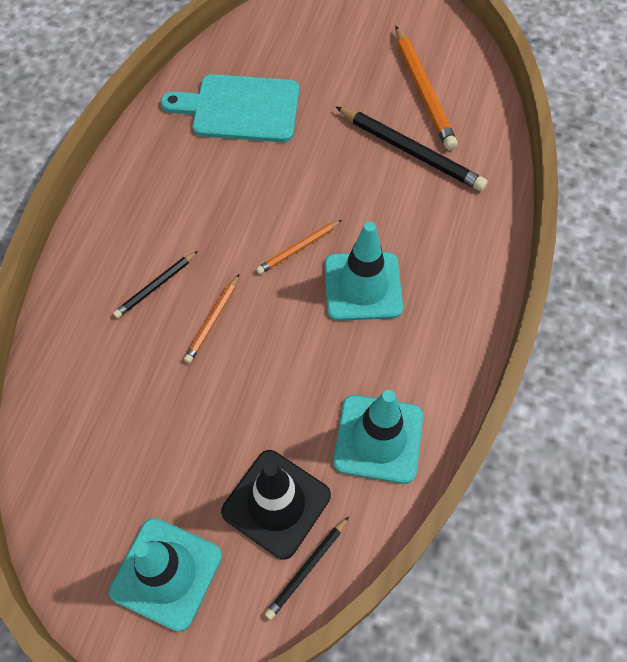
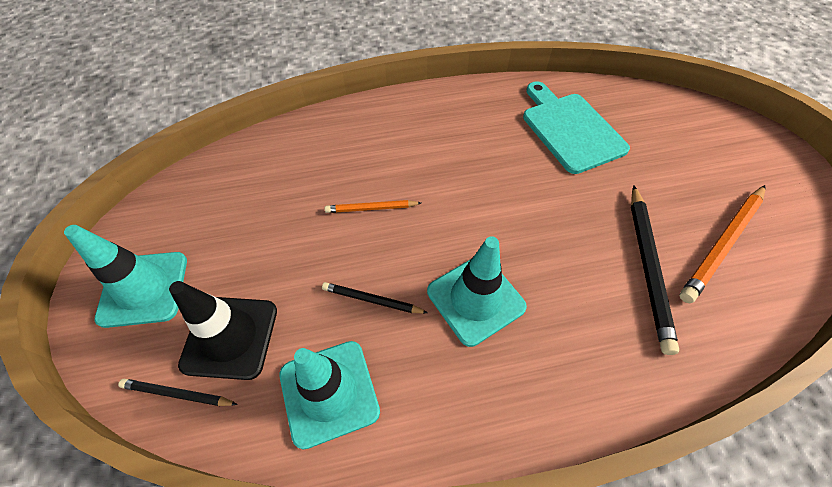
camera: 60 degrees right, 5 degrees down
black pencil [113,251,198,318] -> black pencil moved to [322,282,428,314]
orange pencil [256,220,342,274] -> none

